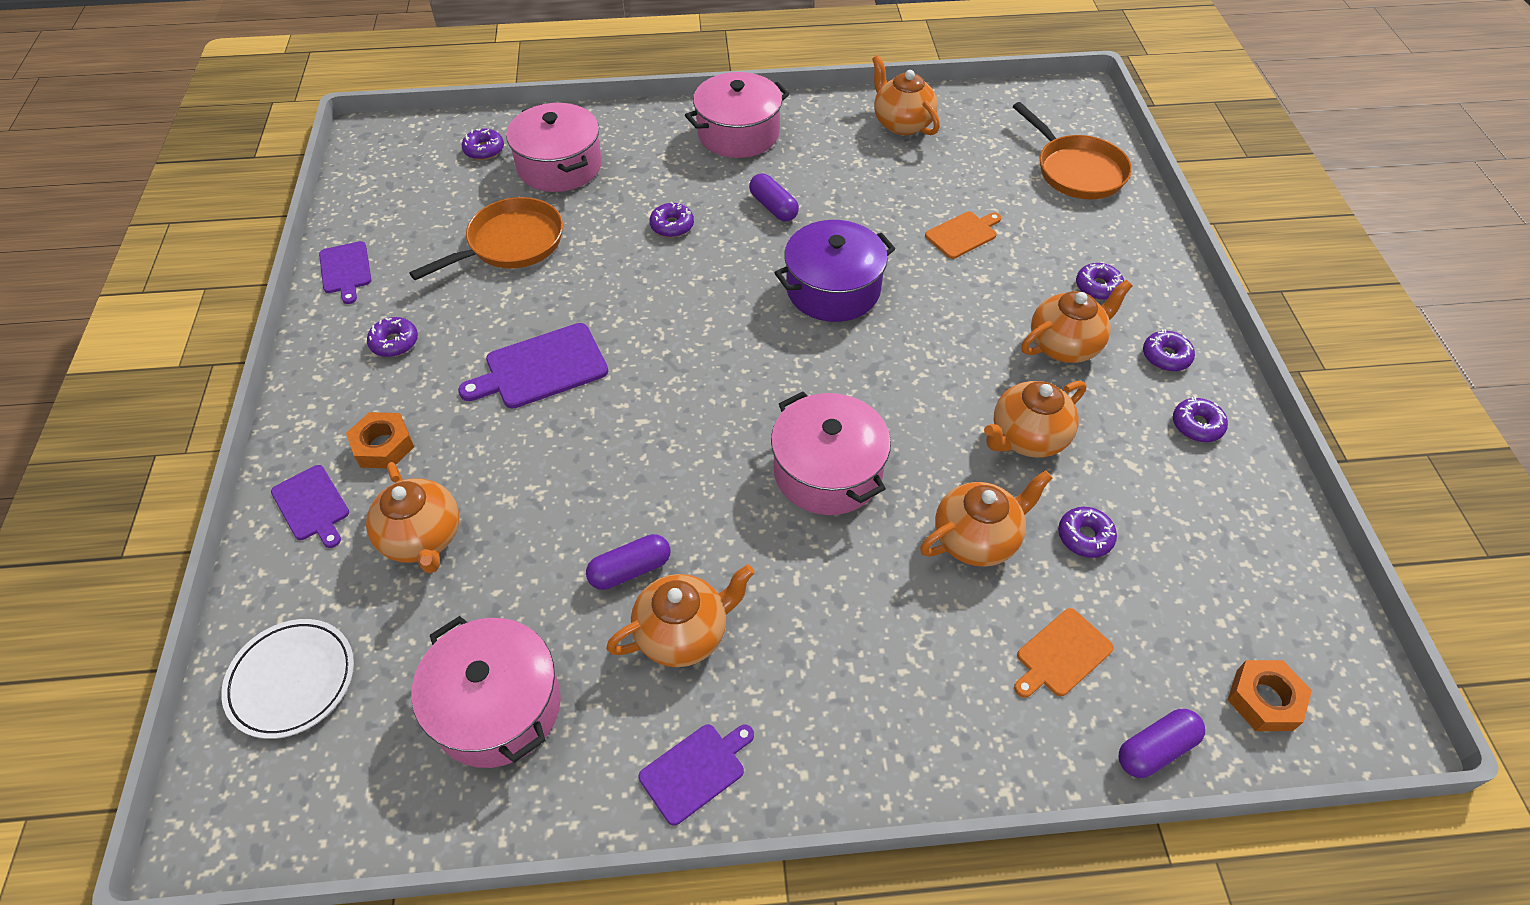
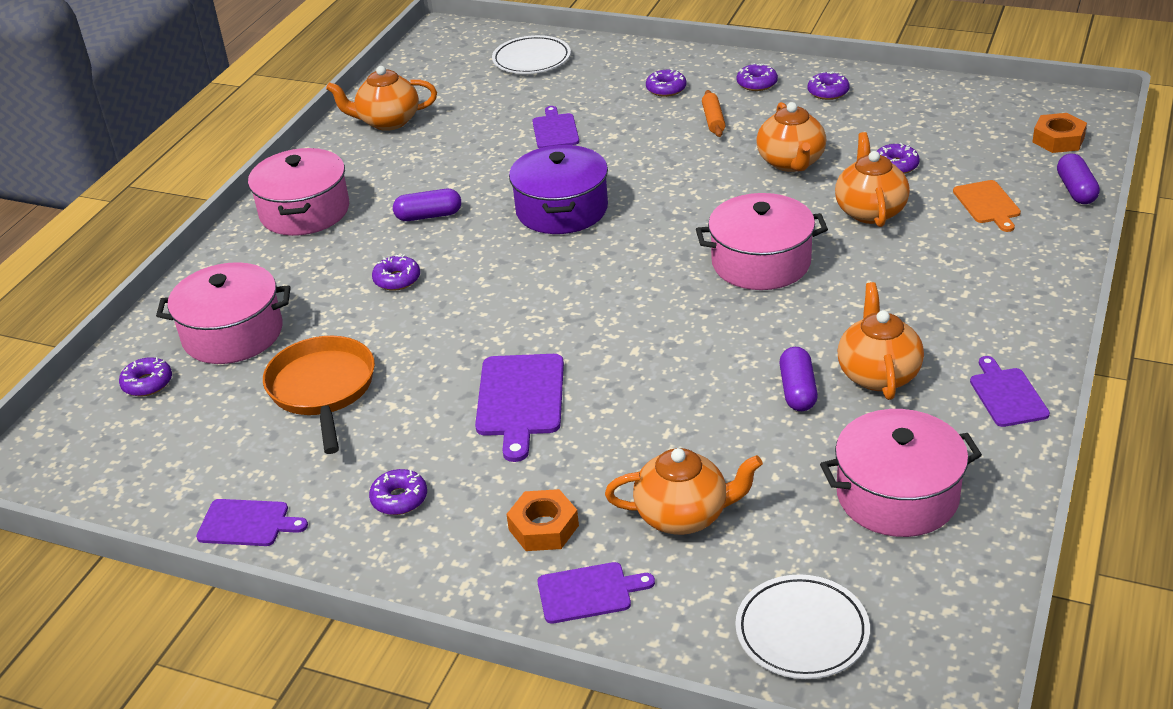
camera: 60 degrees left, 15 degrees down
orange cutting board [925,212,1001,259] -> purple cutting board [532,106,579,148]
orange pan [1013,102,1132,199] -> white plate [492,35,571,74]
orange teapot [1021,280,1132,363] -> orange rolling pin [702,90,725,137]

